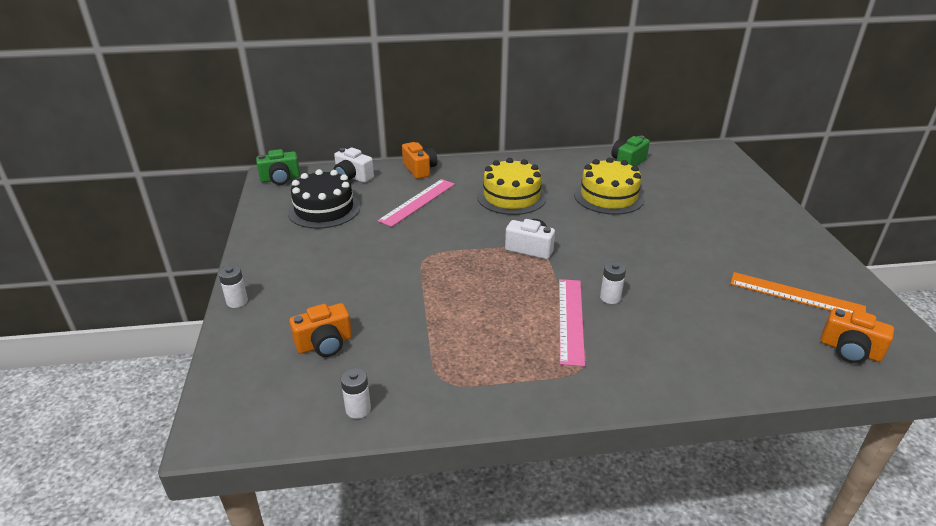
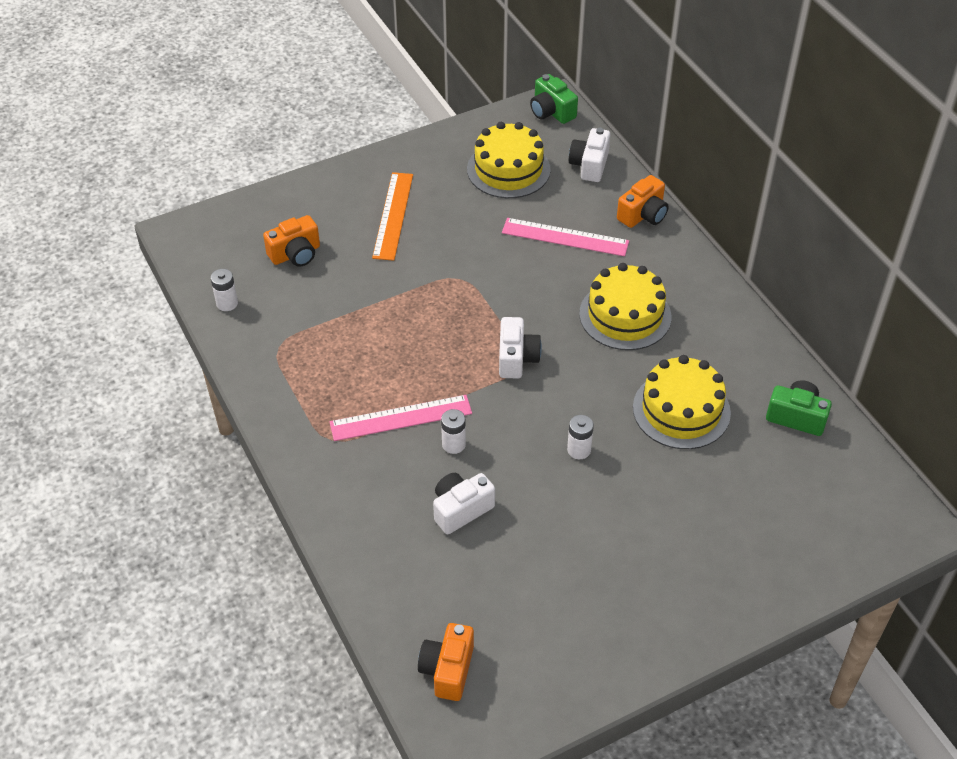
camera: 70 degrees right, 15 degrees up
white battery [218,265,248,308] -> white battery moved to [567,415,594,459]
black cake [287,169,360,229] -> yellow cake [467,122,551,198]
orange camera [289,303,352,357] -> orange camera turned 75 degrees counterclockwise [263,215,320,267]
orange ruler [730,272,866,313] -> orange ruler moved to [372,172,413,261]
none -> white camera [433,473,495,534]

